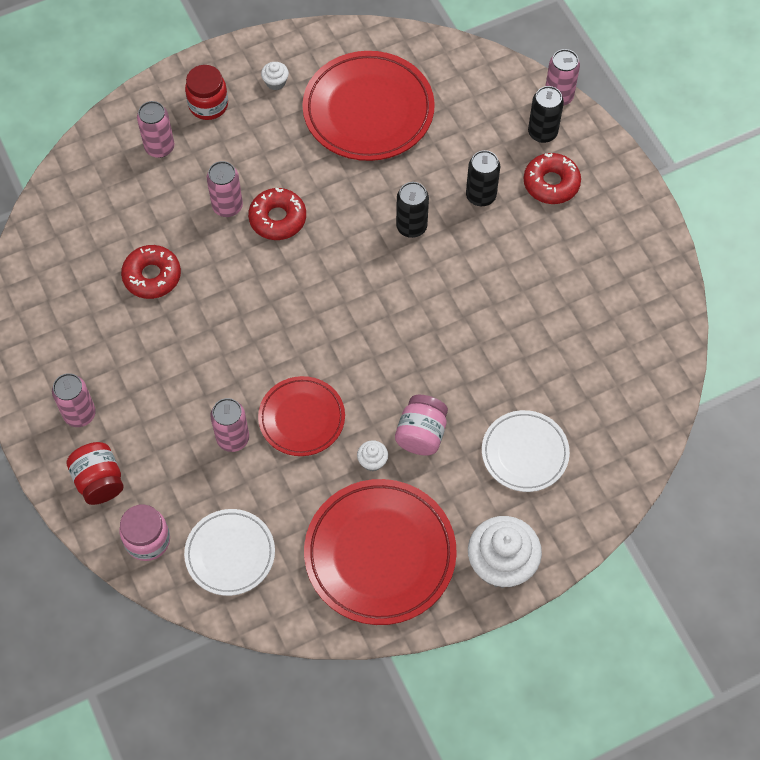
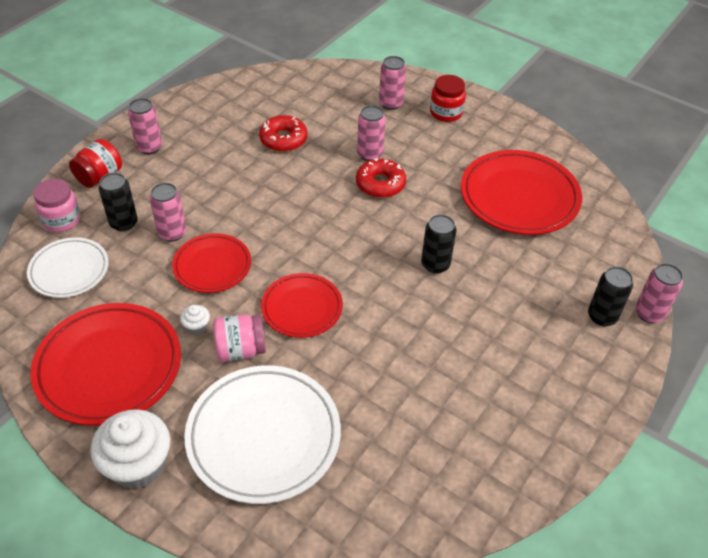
camera: 60 degrees right, 15 degrees down
white cupcake [261,62,289,90] -> none
black can [466,150,500,206] -> black can moved to [99,173,138,231]
white plate [482,410,570,492] -> white plate [184,365,341,504], size x1.68
red donut [524,153,581,204] -> none
none -> red plate [261,273,343,338]

